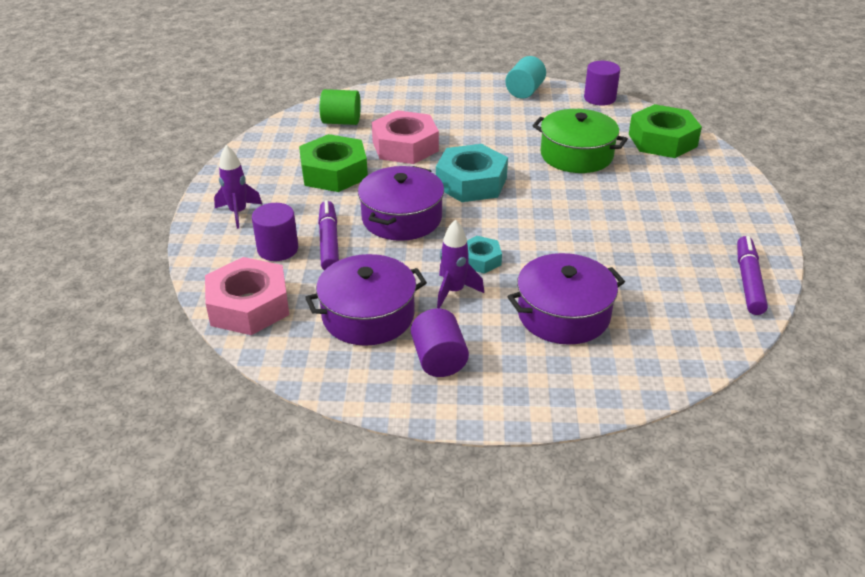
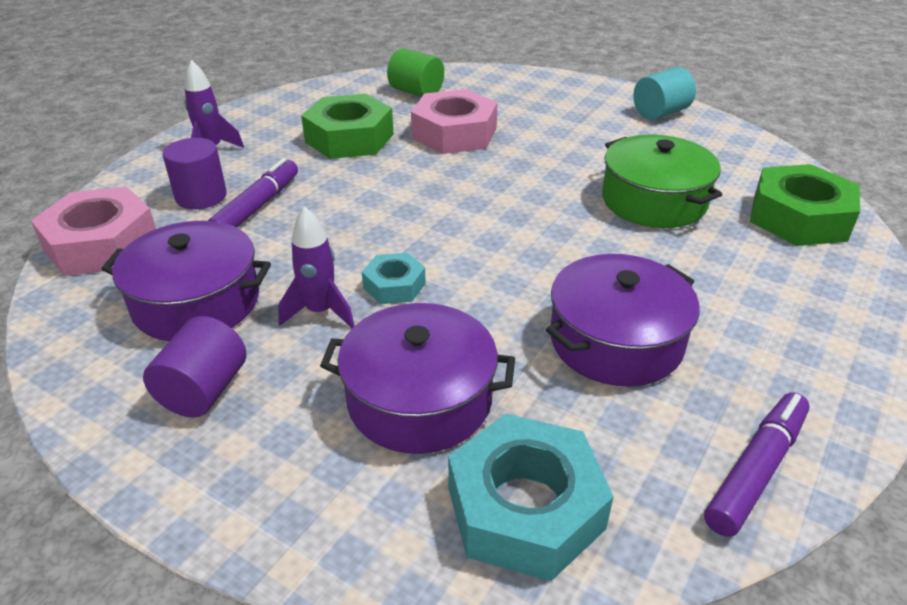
camera: 30 degrees right, 0 degrees up
purple pot [358,166,444,241] -> purple pot moved to [546,254,699,386]
turquoise nut [436,144,508,202] -> turquoise nut moved to [448,414,614,581]
purple cylinder [584,61,620,106] -> none

